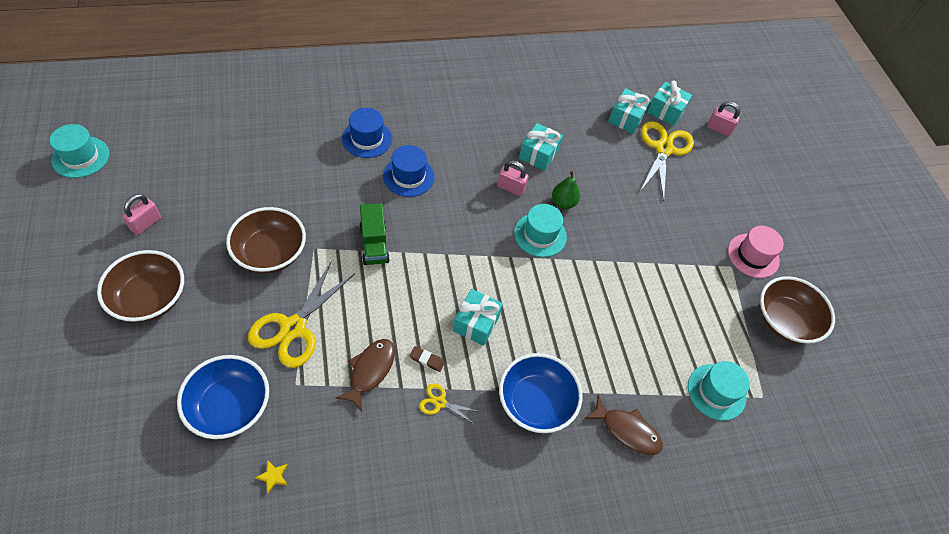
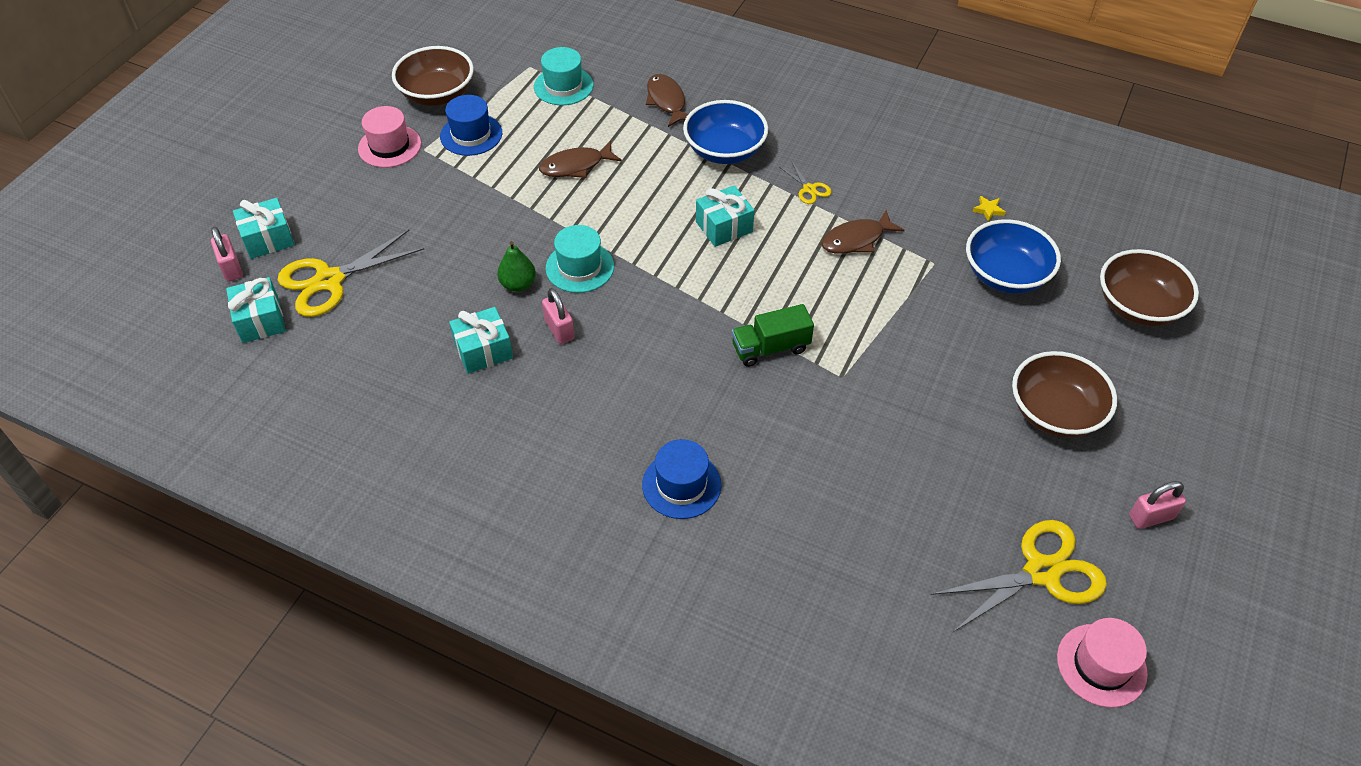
camera: 135 degrees left, 5 degrees down
turquoise hat [50,124,109,178] -> pink hat [1057,618,1148,708]
pink padlock [122,194,161,235] -> pink padlock moved to [1129,481,1186,529]
brown bowl [226,207,306,273] -> brown bowl moved to [1100,249,1199,326]
yellow scissors [248,261,355,368] -> yellow scissors moved to [931,520,1107,632]
green truck [359,203,390,265] -> green truck turned 135 degrees counterclockwise [732,304,814,367]
blue hat [383,145,435,197] -> blue hat moved to [440,95,502,156]
brown eraser [410,346,445,372] -> none
turquoise gift [608,88,651,134] -> turquoise gift moved to [233,198,295,259]
none -> brown fish [539,141,622,178]

